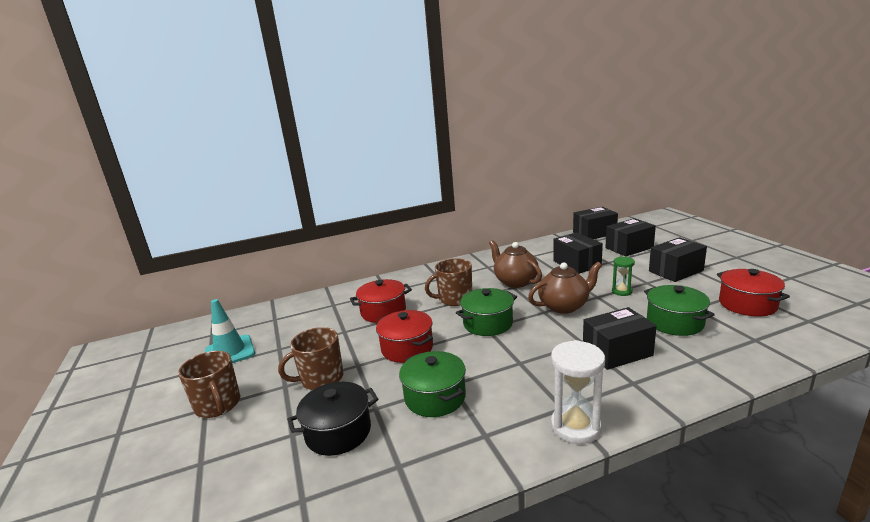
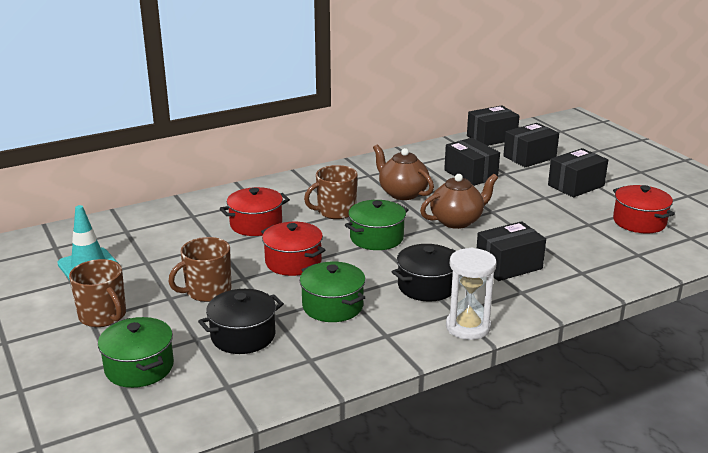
camera: 10 degrees left, 5 degrees up
green hourglass [612,257,635,296] -> none
green pot [644,285,715,336] -> green pot moved to [98,317,174,388]
none -> black pot [392,244,455,302]

